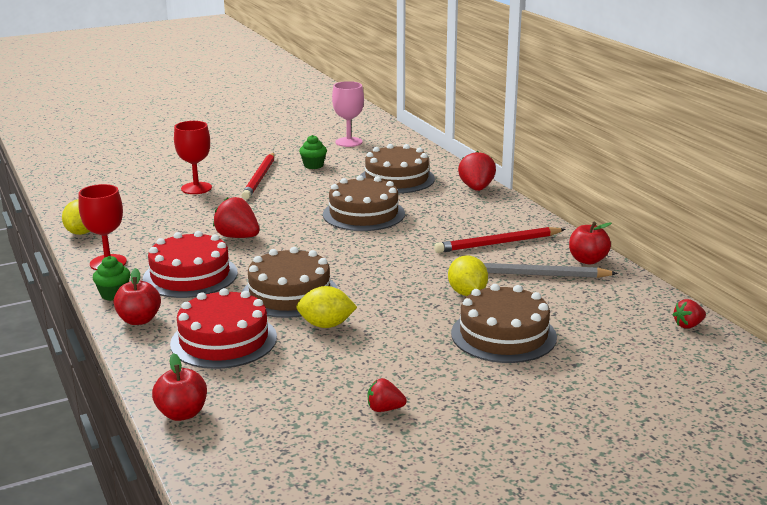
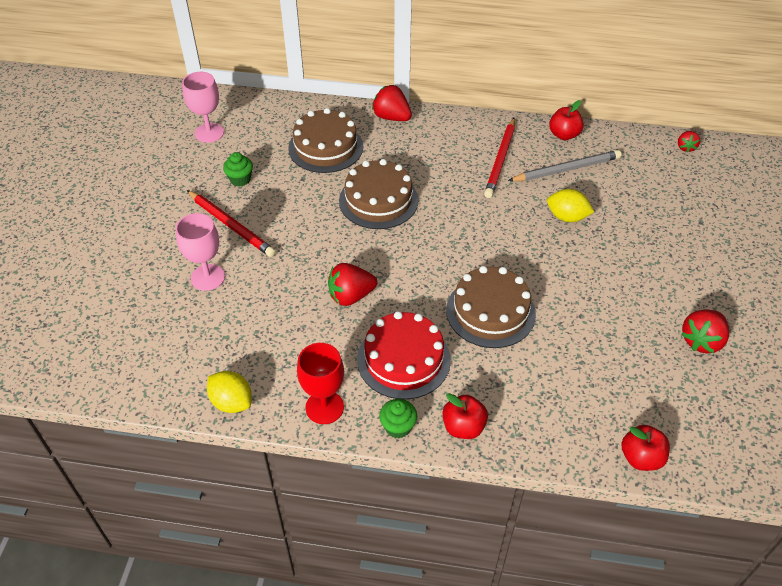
camera: 55 degrees left, 25 degrees up
red cake [170,288,277,369] -> none
red goblet [174,121,212,194] -> pink goblet [176,213,225,291]
yellow lemon [296,286,357,328] -> none
red strawberry [368,378,407,412] -> red strawberry [682,310,729,354], size x1.71
brown cake [451,284,557,363] -> none
grey pencil [483,263,618,278] -> grey pencil turned 150 degrees counterclockwise [508,150,622,181]

